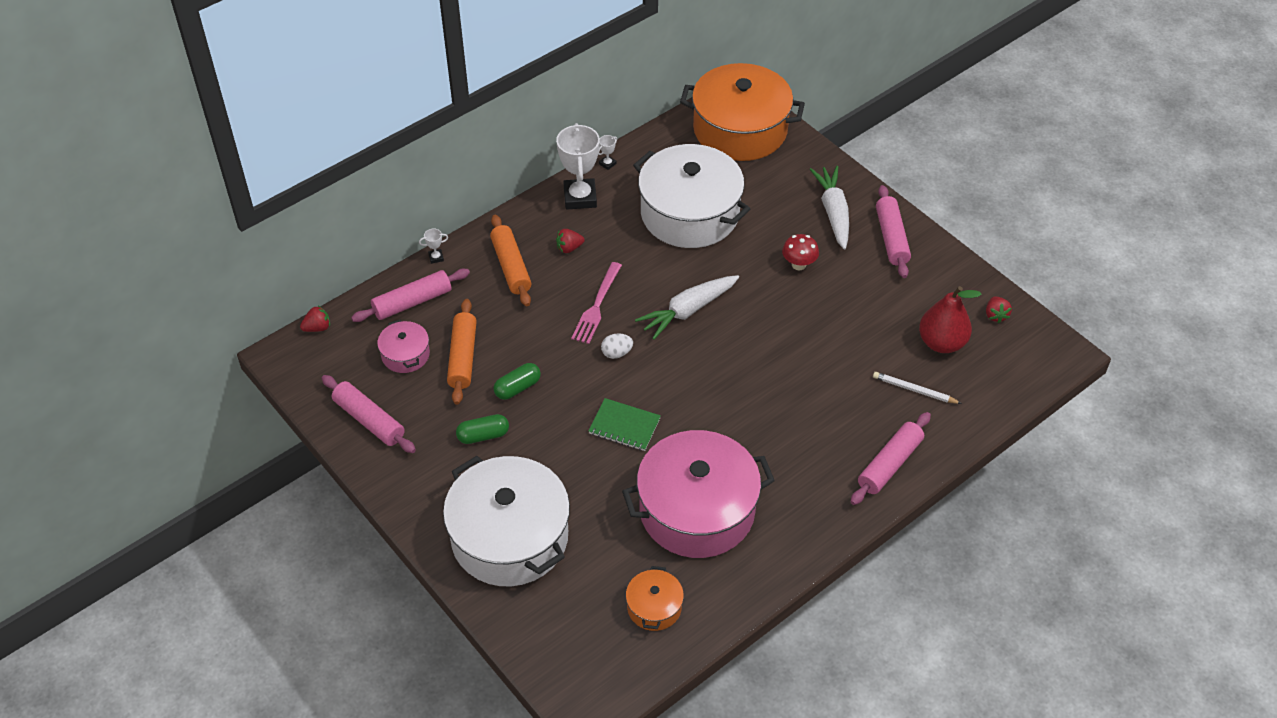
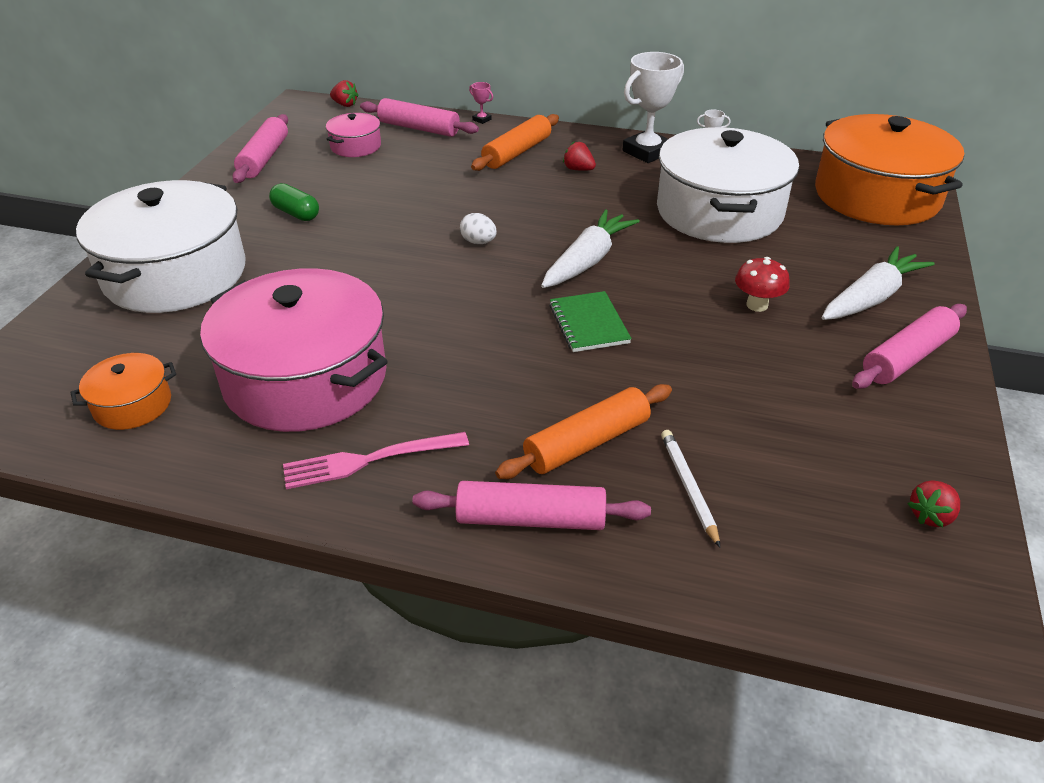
camera: 55 degrees right, 10 degrees down
white trophy [419,229,448,264] -> pink trophy [469,82,493,124]
orange rolling pin [447,299,477,404] -> orange rolling pin moved to [495,384,672,479]
green capsule [493,363,541,400] -> none
pink fork [571,262,622,344] -> pink fork moved to [283,432,469,489]
green notebook [588,398,661,451] -> green notebook moved to [549,291,632,352]
white carrot [635,275,739,340] -> white carrot turned 105 degrees clockwise [541,209,640,288]
red pear [919,286,982,353] -> none

